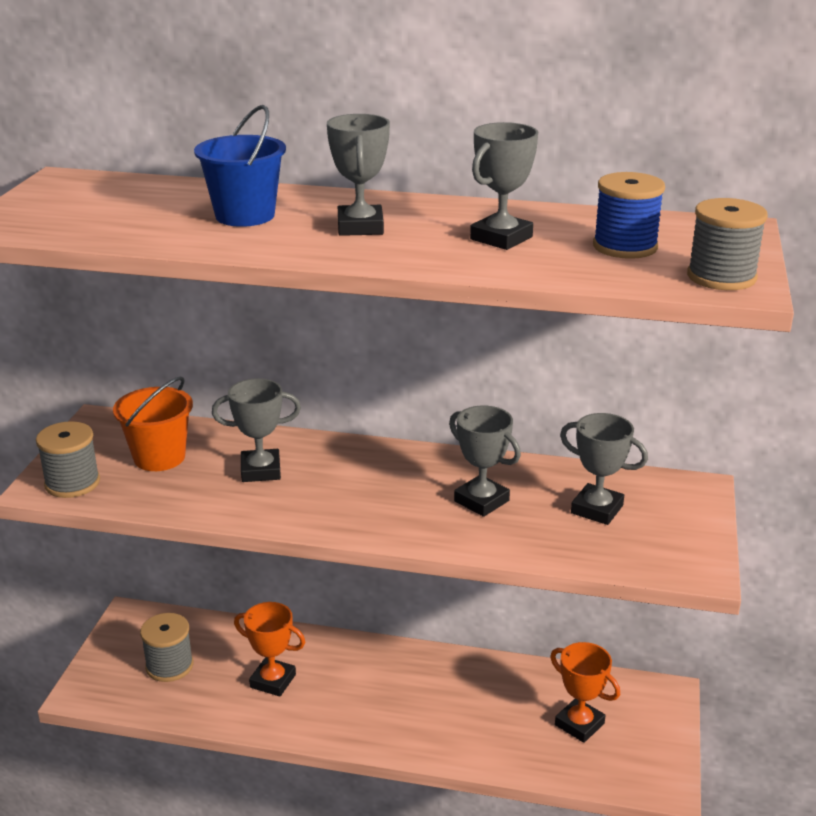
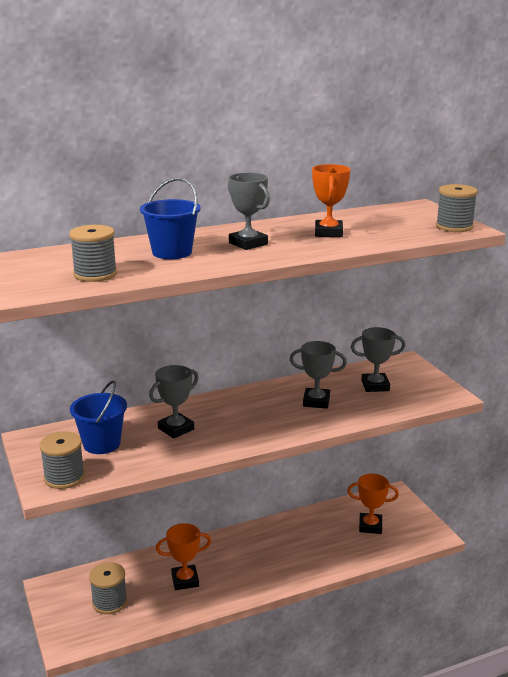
camera: 35 degrees left, 5 degrees down
orange bucket [113,377,193,471] -> blue bucket [70,380,127,454]
grey trophy [470,122,538,250] -> orange trophy [312,164,350,237]
blue spool [593,172,665,259] -> none
none -> grey spool [69,225,117,282]

